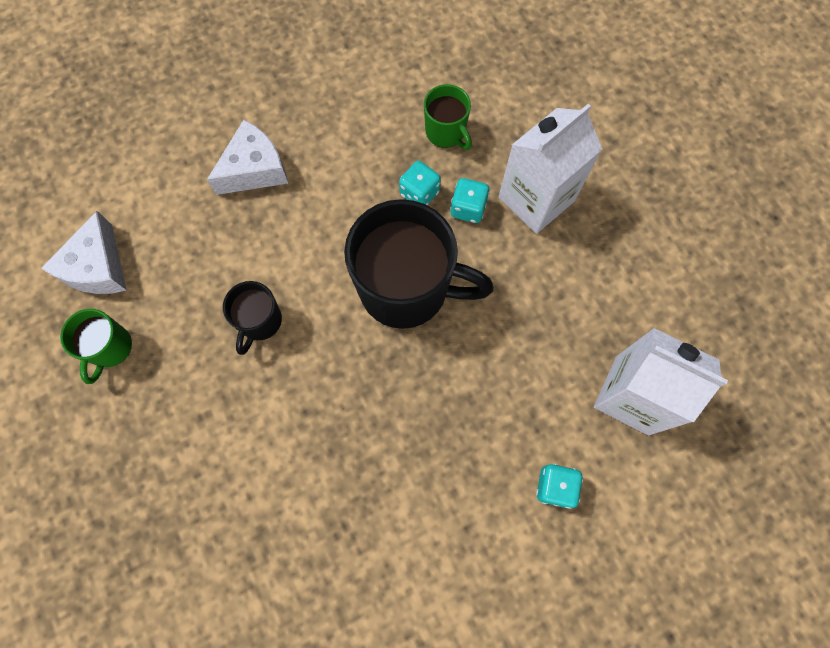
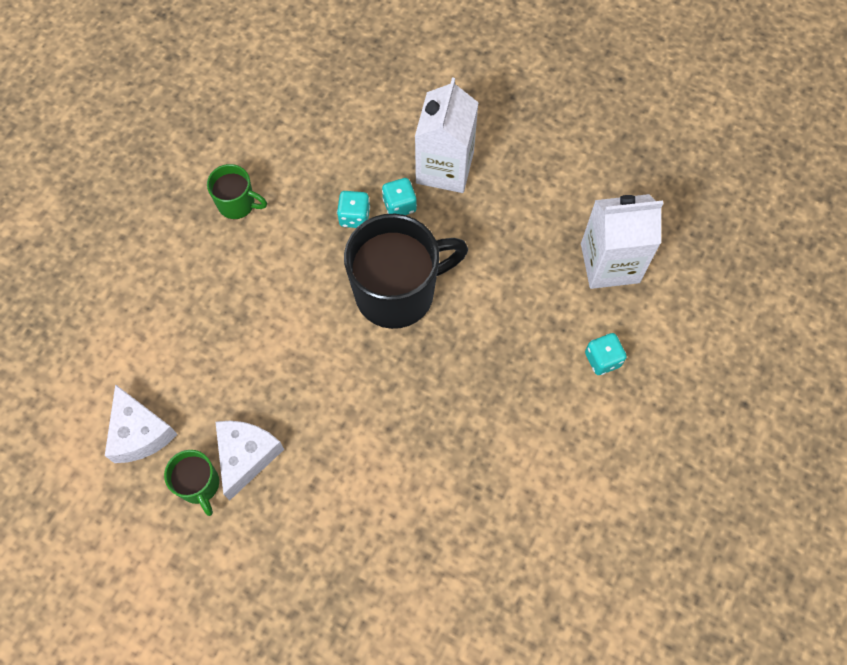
camera: 35 degrees left, 5 degrees down
white cheese [207,119,288,195] -> white cheese moved to [215,421,284,501]
black mug [223,281,282,355] -> none
green mug [424,84,472,150] -> green mug moved to [207,164,267,219]

